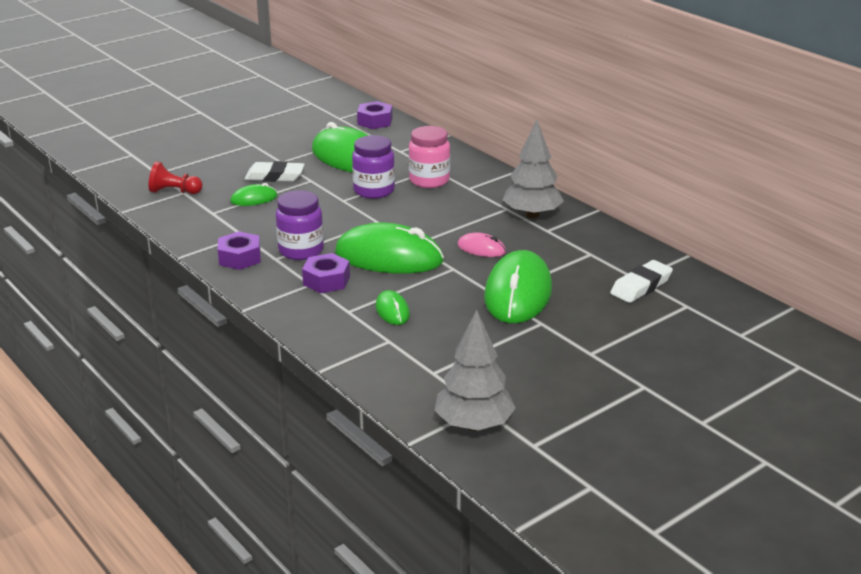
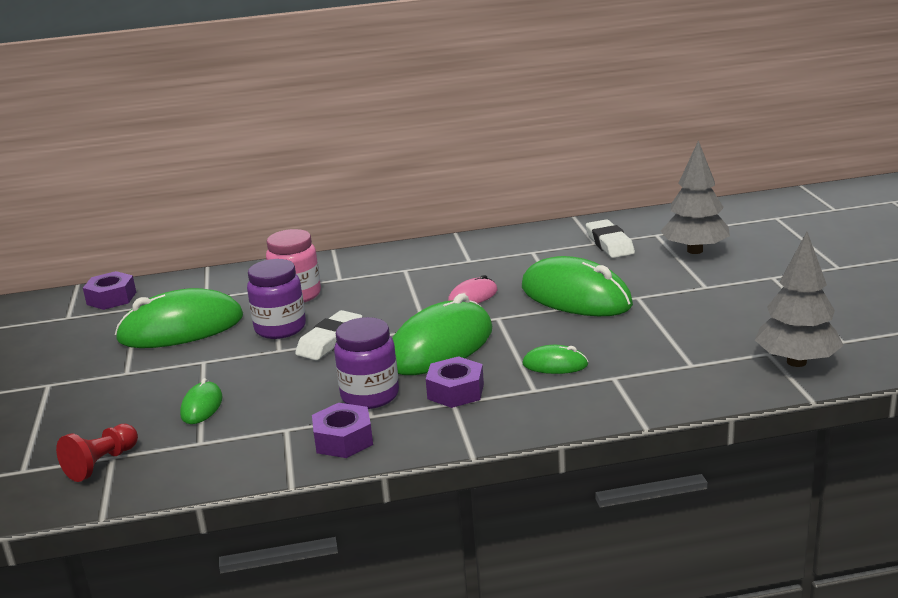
camera: 60 degrees left, 5 degrees down
white eraser [245,161,305,182] -> white eraser moved to [295,310,362,360]
grey tree [503,120,564,218] -> grey tree moved to [660,141,730,254]

